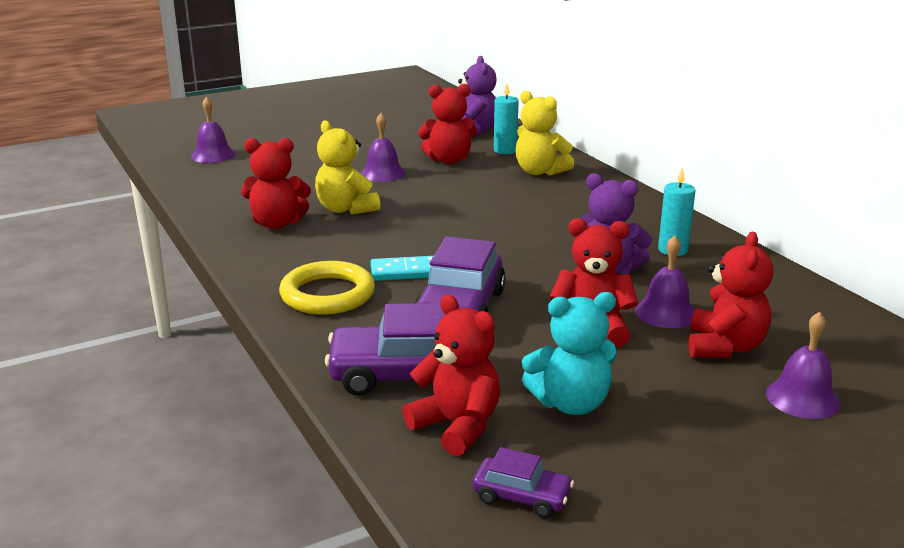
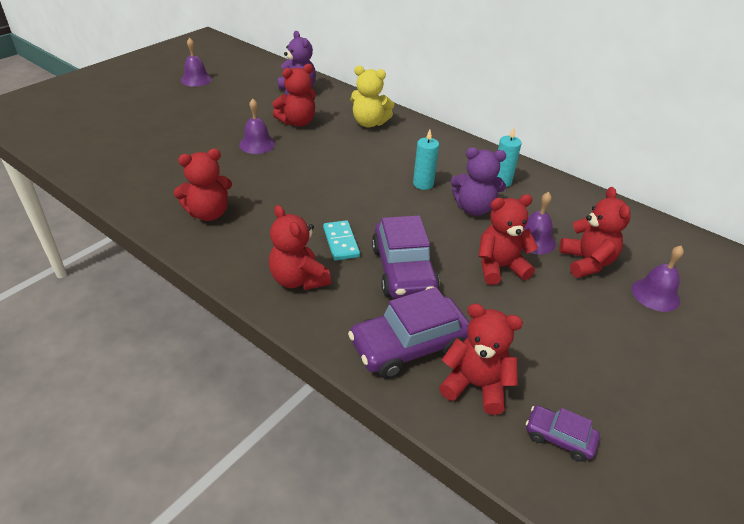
camera: 25 degrees left, 15 degrees up
purple bell [191,97,235,163] -> purple bell moved to [181,38,212,87]
yellow ring [279,261,375,314] -> red teddy bear [269,205,331,290]
yellow teddy bear [315,120,380,215] -> none
turquoise domino [371,256,433,281] -> turquoise domino turned 75 degrees counterclockwise [323,220,360,261]
purple car [473,447,574,518] -> purple car turned 150 degrees counterclockwise [526,405,600,462]
turquoise candle [494,84,519,154] -> turquoise candle moved to [413,130,439,190]
turquoise teddy bear [522,292,616,415] -> none

